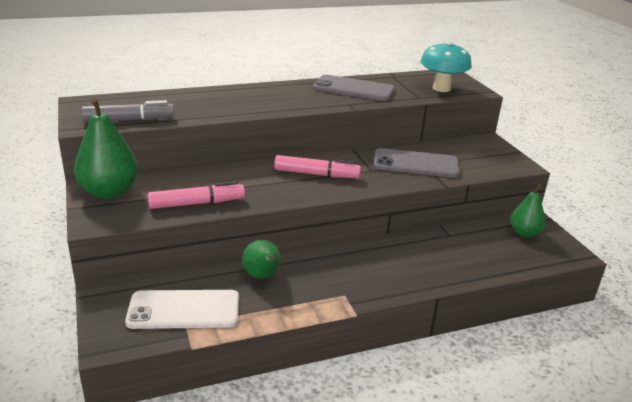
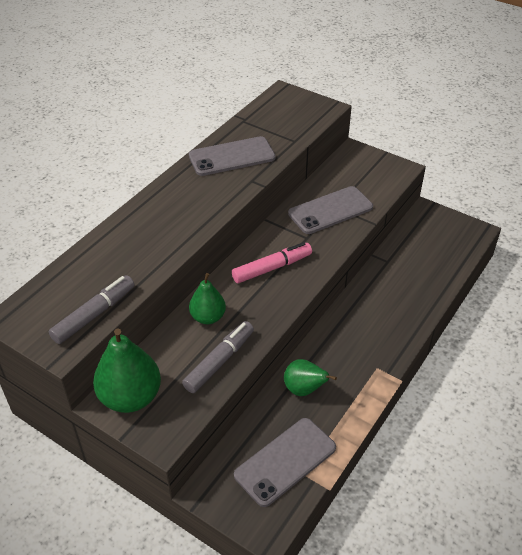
camera: 35 degrees left, 15 degrees up
white phone [125,290,239,329] -> grey phone [234,418,336,507]
pink marker [148,181,245,209] -> grey marker [182,321,254,393]
turquoise mushroom [420,41,472,92] -> none
green pear [510,184,546,238] -> green pear moved to [189,273,226,324]

